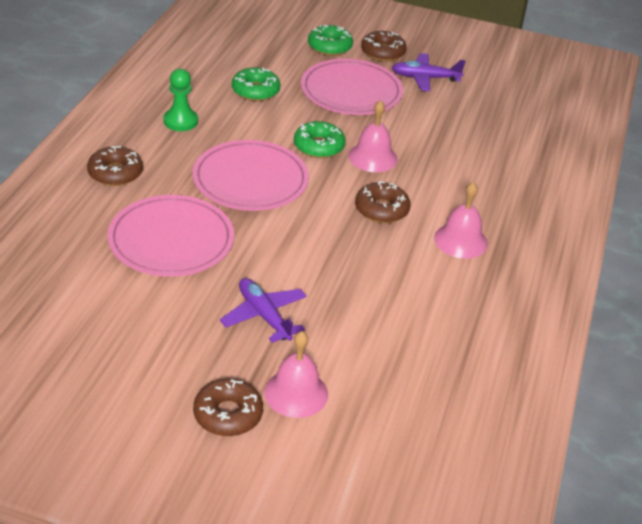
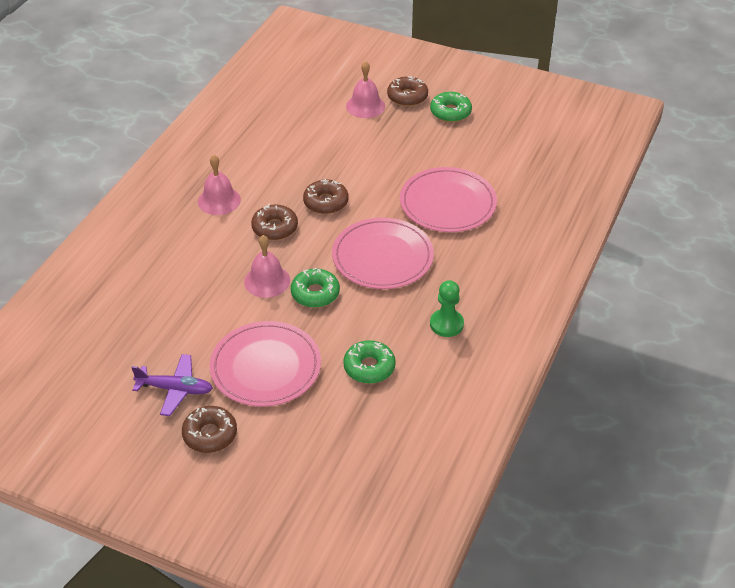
camera: 170 degrees left, 5 degrees up
brown donut [87,146,143,186] -> brown donut moved to [303,179,348,214]
purple plane [220,278,307,343] -> none
green donut [308,25,353,56] -> green donut moved to [430,92,472,122]

